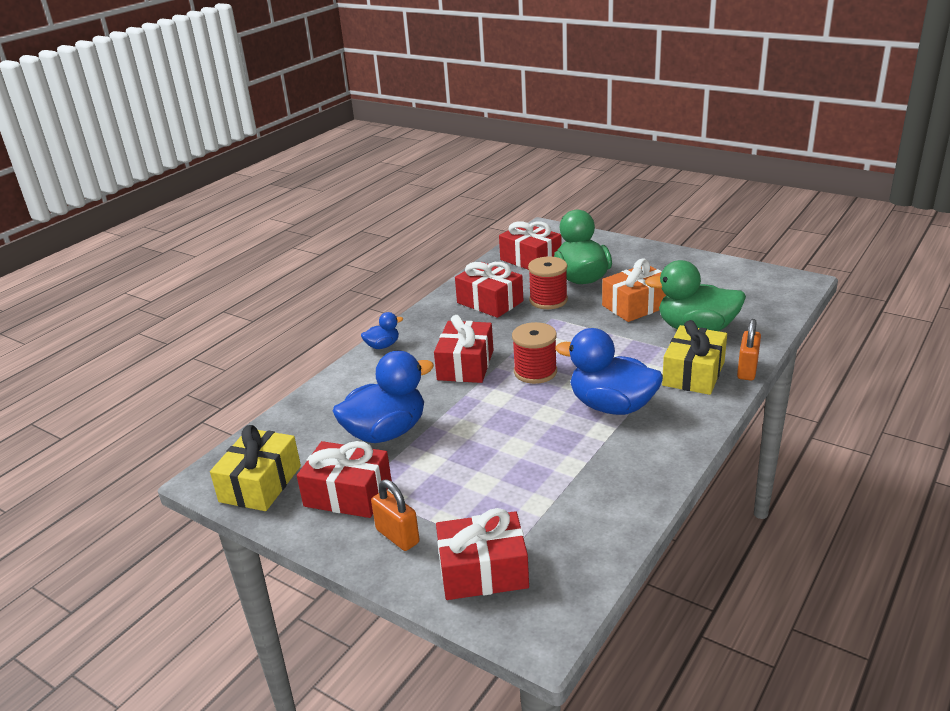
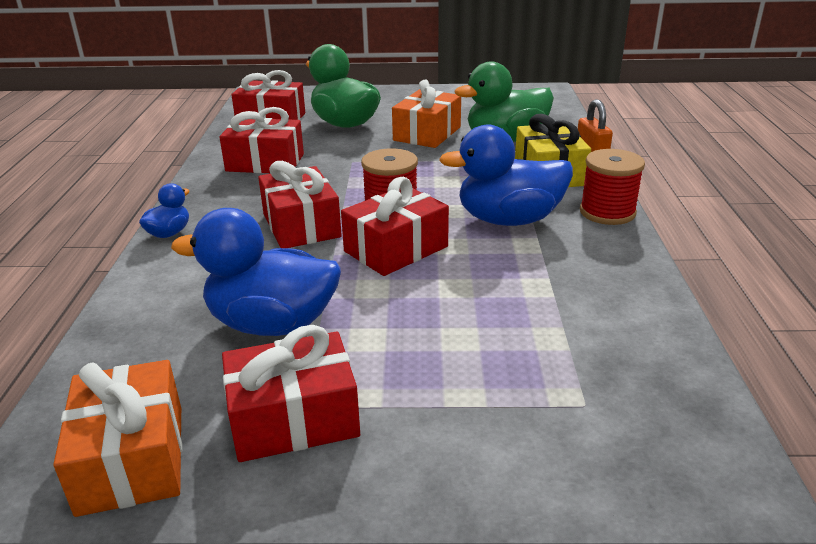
camera: 35 degrees left, 0 degrees up
yellow gift [210,425,301,511] -> orange gift [53,360,182,517]
blue duck [333,351,434,443] -> blue duck turned 105 degrees counterclockwise [171,208,341,336]
orange padlock [371,479,420,551] -> none
red gift [436,508,529,600] -> red gift moved to [341,177,449,276]
red spool [528,256,568,309] -> red spool moved to [580,149,645,225]

